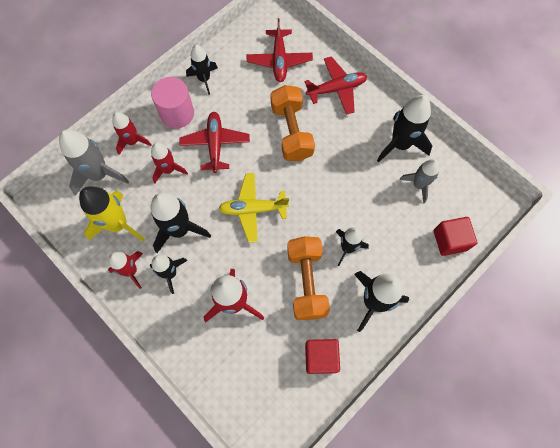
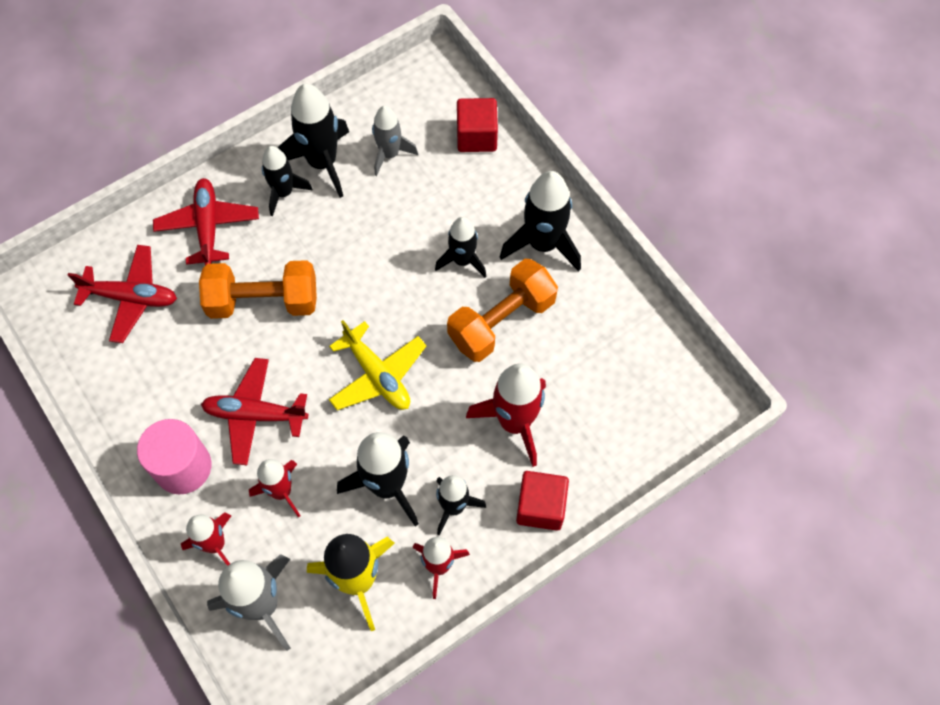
camera: 80 degrees left, 5 degrees down
black rocket [186,45,218,95] -> black rocket moved to [262,146,313,216]
yellow plane [218,173,289,243] -> yellow plane turned 45 degrees counterclockwise [329,320,426,410]
orange dumbbell [287,236,330,320] -> orange dumbbell turned 45 degrees counterclockwise [447,259,558,362]
red cube [305,339,340,374] -> red cube moved to [516,471,569,531]

